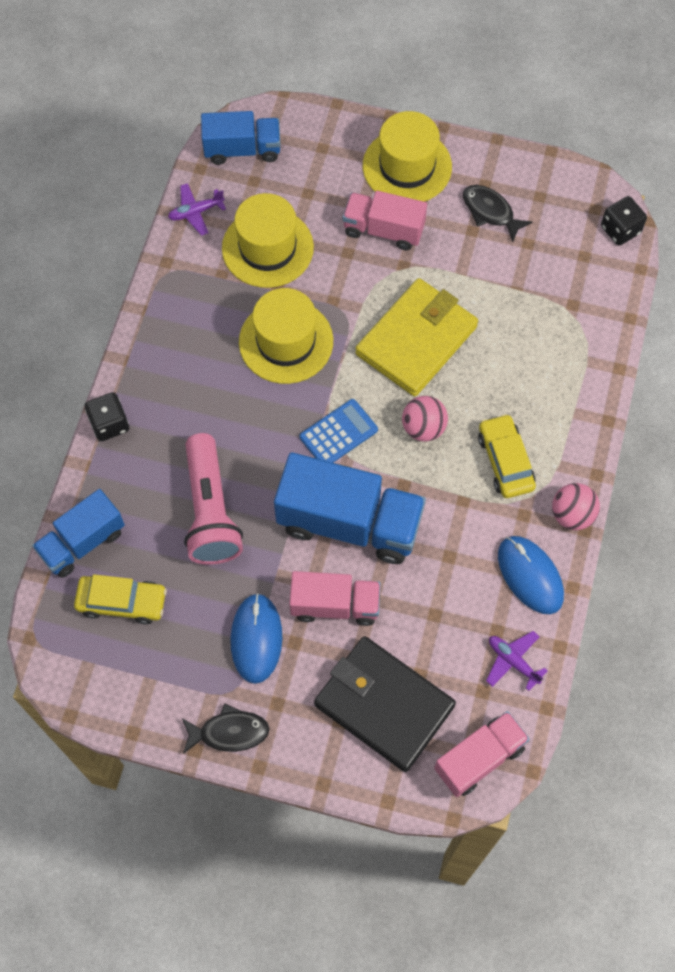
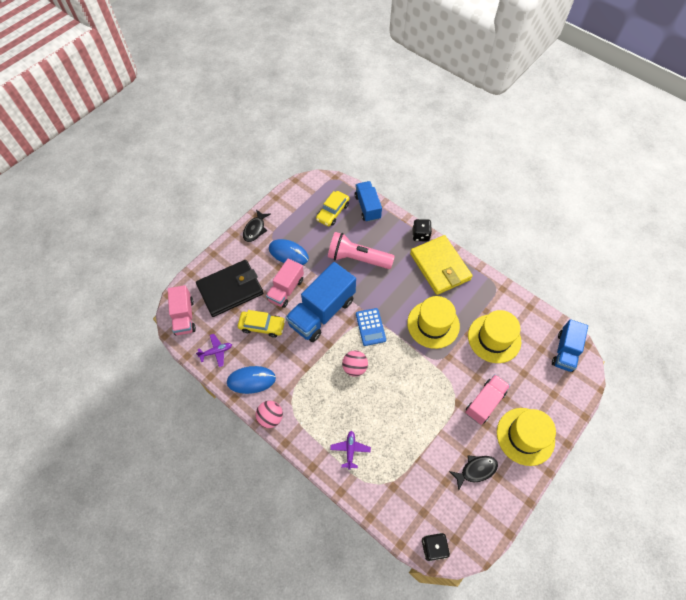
camera: 115 degrees right, 5 degrees down
purple plane [168,183,226,236] -> purple plane moved to [330,431,371,470]
yellow wallet [355,278,478,397] -> yellow wallet moved to [410,235,473,295]
yellow car [478,414,536,498] -> yellow car moved to [238,310,285,338]

